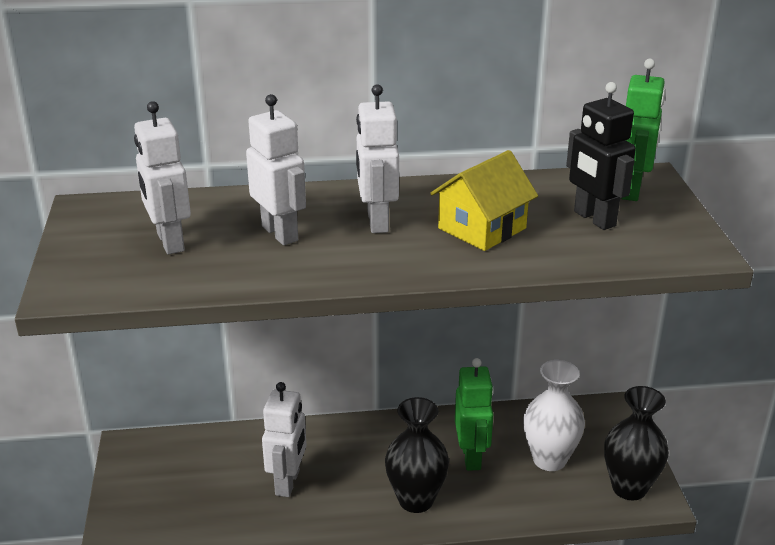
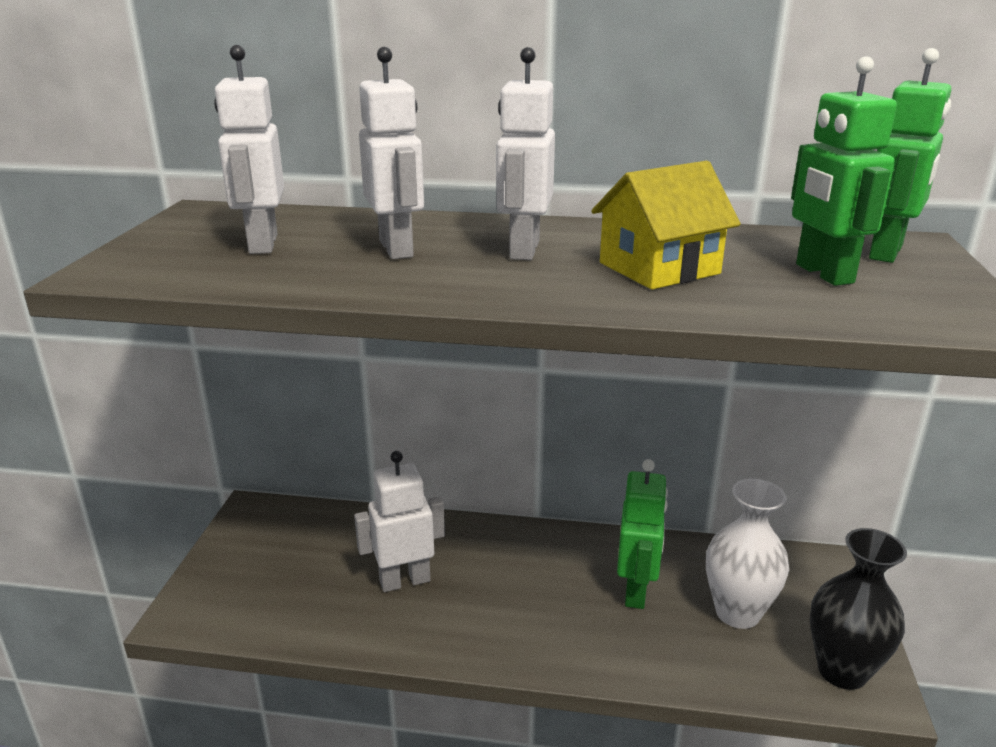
camera: 15 degrees right, 5 degrees down
white robot [262,382,307,497] -> white robot turned 135 degrees counterclockwise [354,451,445,592]
black vase [385,397,449,513] -> none
black robot [566,82,636,230] -> green robot [791,56,897,286]

